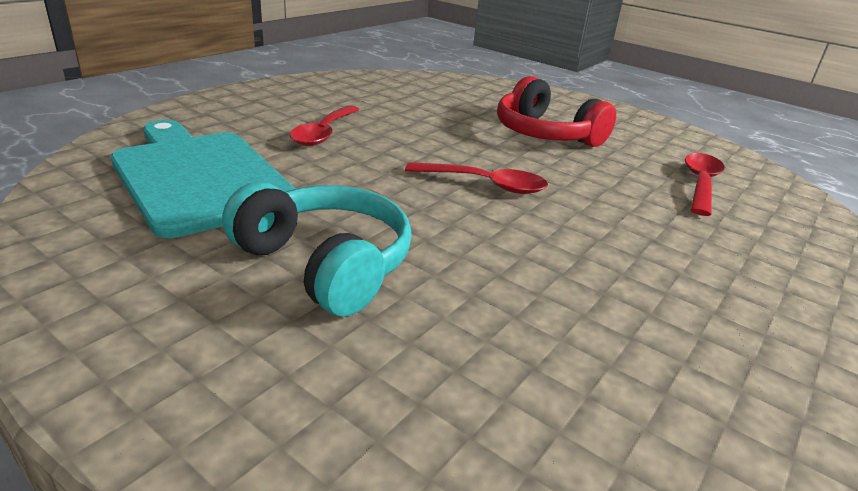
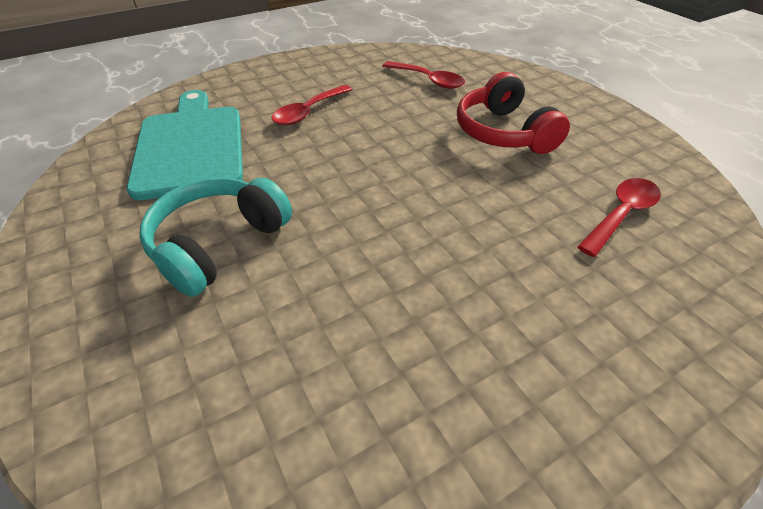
camera: 25 degrees right, 15 degrees up
turquoise headphones [222,182,412,317] -> turquoise headphones turned 120 degrees counterclockwise [139,178,292,297]
red spoon [405,162,548,194] -> red spoon moved to [383,61,465,89]

